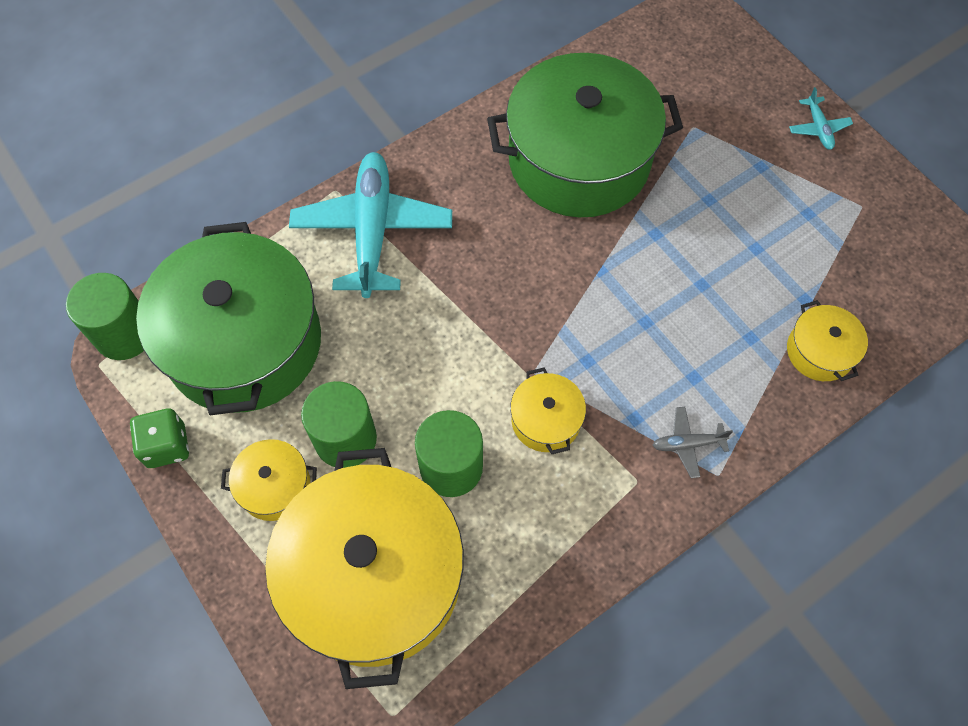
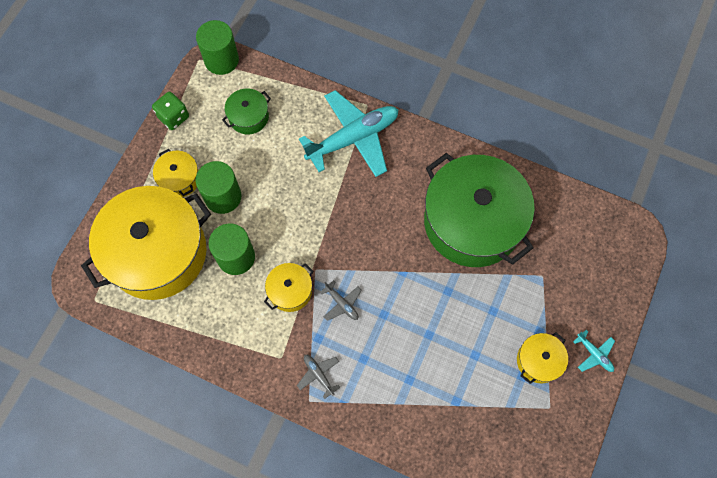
camera: 60 degrees right, 5 degrees up
green pot [136,222,321,415] -> green pot [222,89,271,134], size x0.43
yellow pot [787,300,868,381] -> yellow pot moved to [517,332,568,384]
turquoise plane [789,87,853,150] -> turquoise plane turned 90 degrees counterclockwise [573,330,615,372]
none -> grey plane [320,280,362,321]

